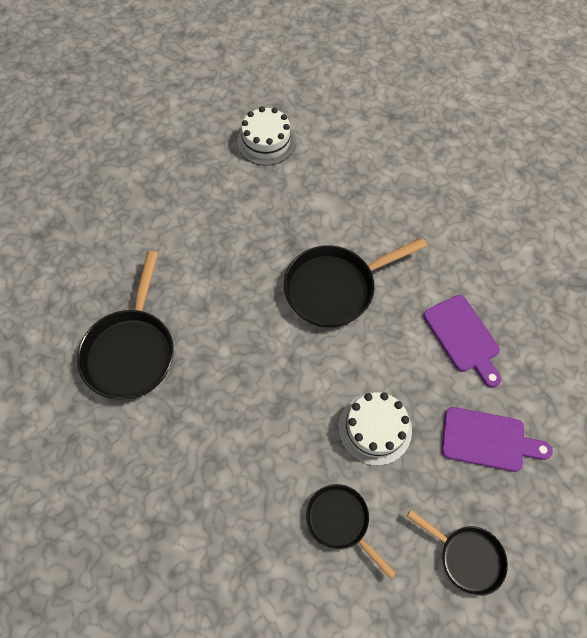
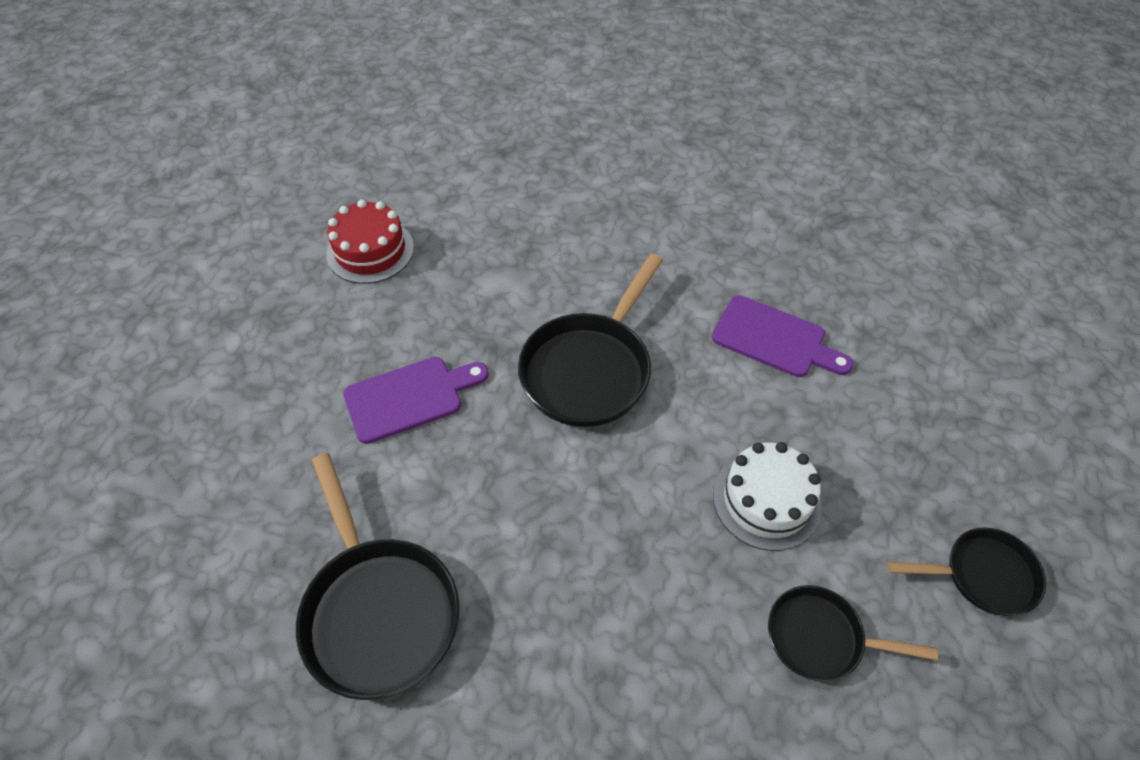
camera: 35 degrees left, 10 degrees down
white cake [237,106,296,166] -> red cake [326,200,414,284]
purple cutting board [441,407,553,472] -> purple cutting board moved to [343,357,489,444]

